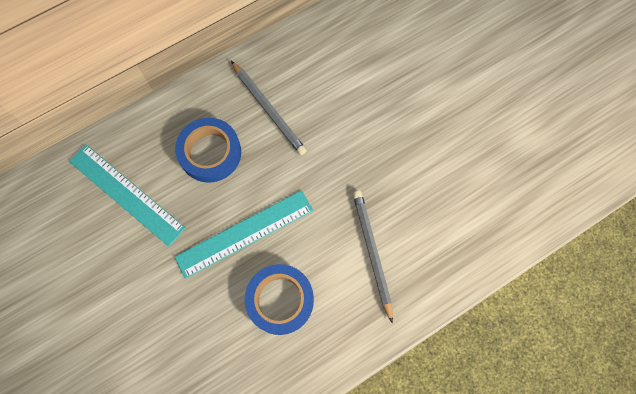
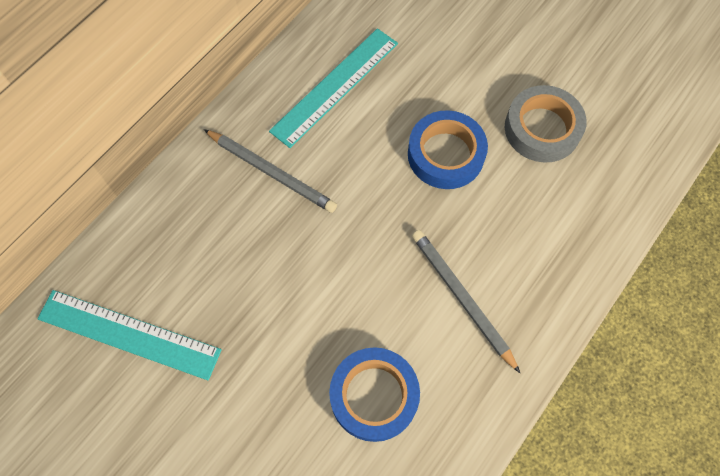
camera: 20 degrees left, 5 degrees down
blue tape [175,118,241,183] -> blue tape moved to [408,110,488,189]
turquoise ruler [175,190,313,279] -> turquoise ruler moved to [269,28,398,148]
none -> grey tape [505,85,587,163]

